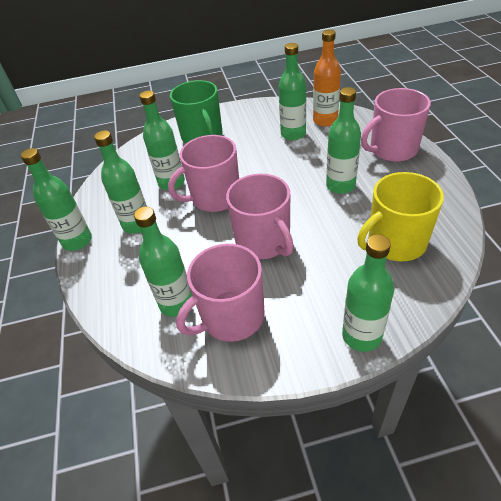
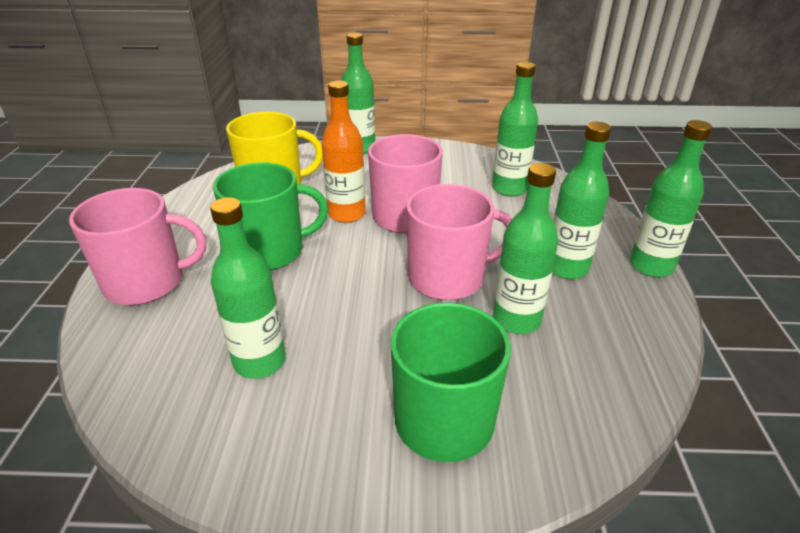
camera: 170 degrees left, 10 degrees down
pink mug [176,244,265,342] -> none
orange bottle [313,30,341,126] -> orange bottle moved to [322,81,366,223]
green bottle [326,87,361,194] -> green mug [213,162,328,270]

